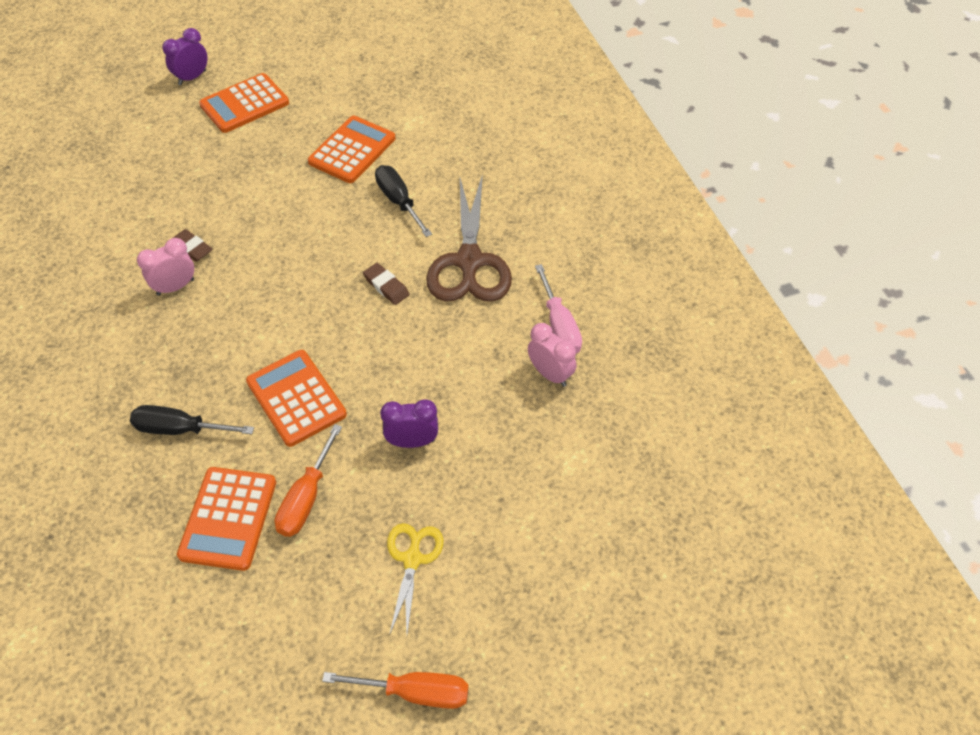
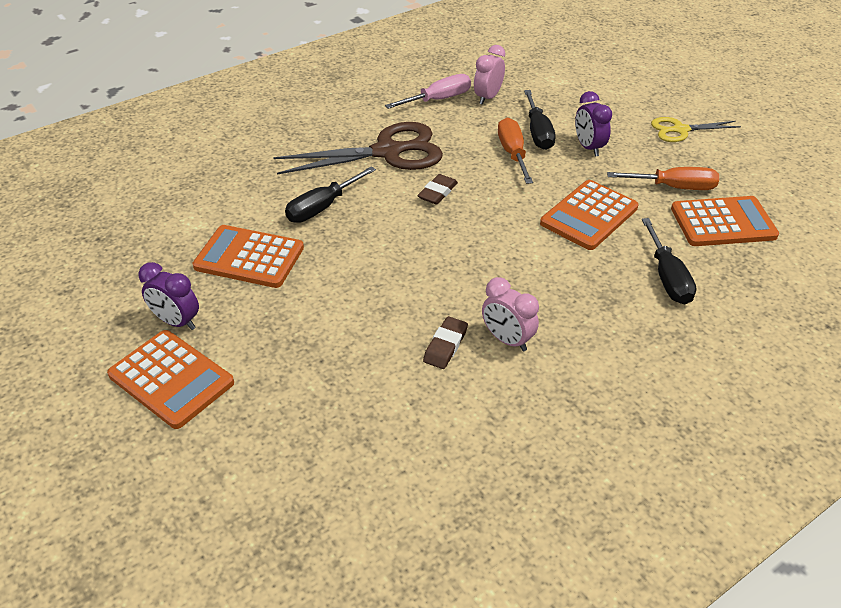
camera: 105 degrees left, 10 degrees down
purple clock [162,28,208,85] -> purple clock moved to [138,262,199,330]
orange screwdriver [322,672,468,709] -> orange screwdriver moved to [498,118,533,184]
none -> black screwdriver [524,90,556,150]

